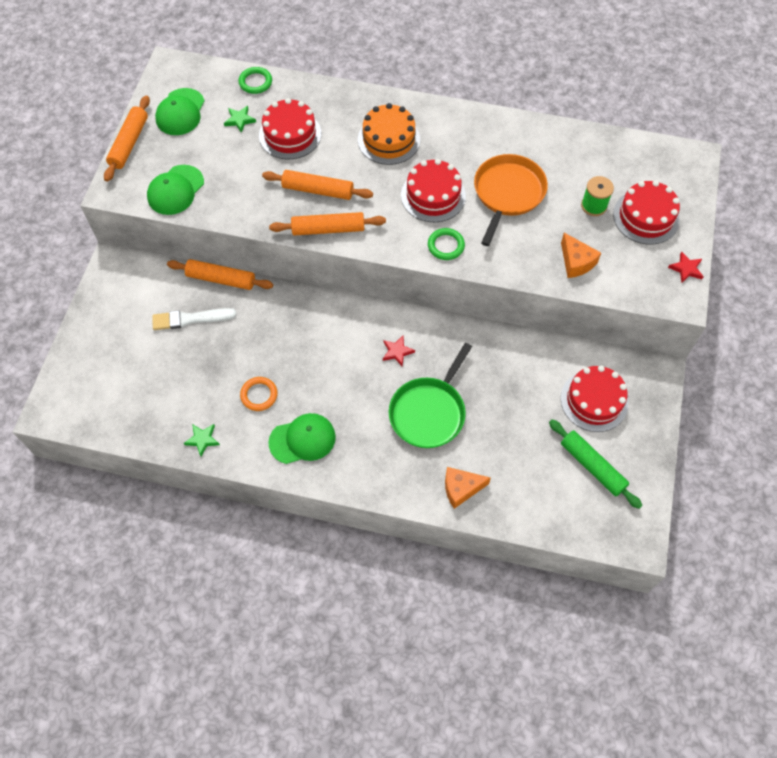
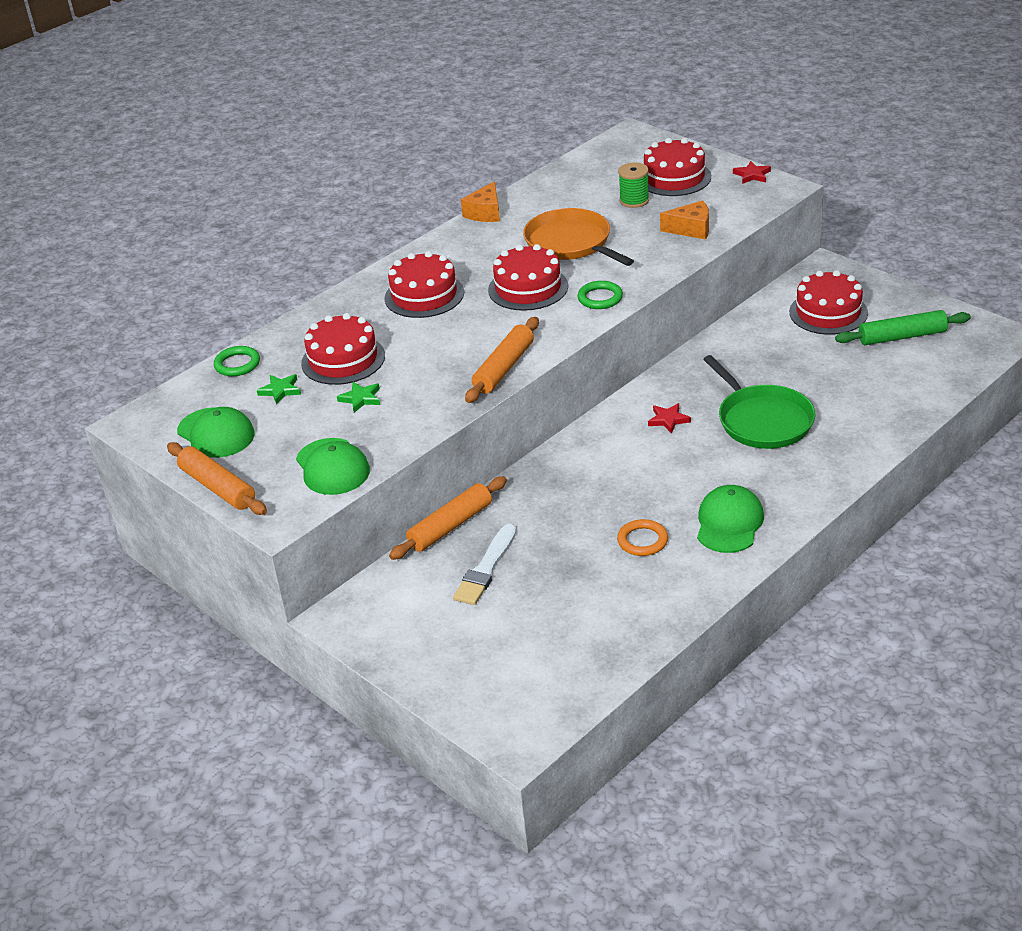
camera: 55 degrees left, 25 degrees down
green star [184,424,220,456] -> green star moved to [337,382,380,413]
orange rolling pin [262,170,373,200] -> none
orange cake [358,103,420,165] -> red cake [385,251,464,318]
orange cheese [445,467,491,509] -> orange cheese moved to [461,181,500,222]

